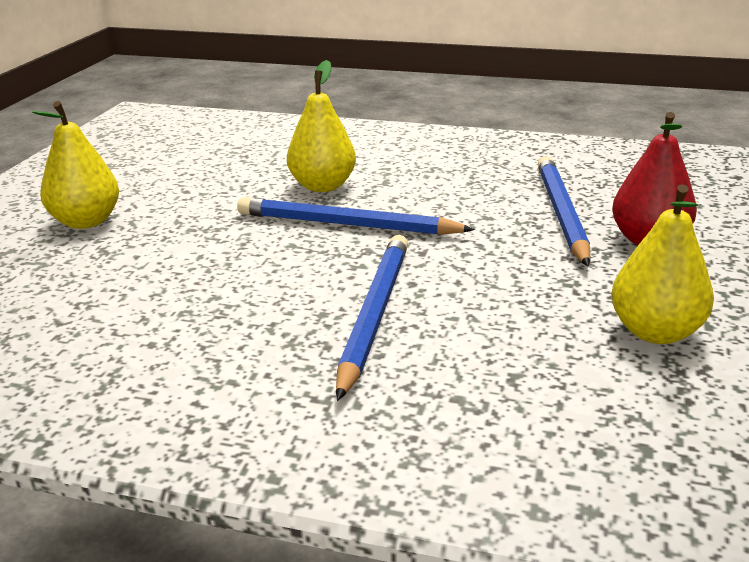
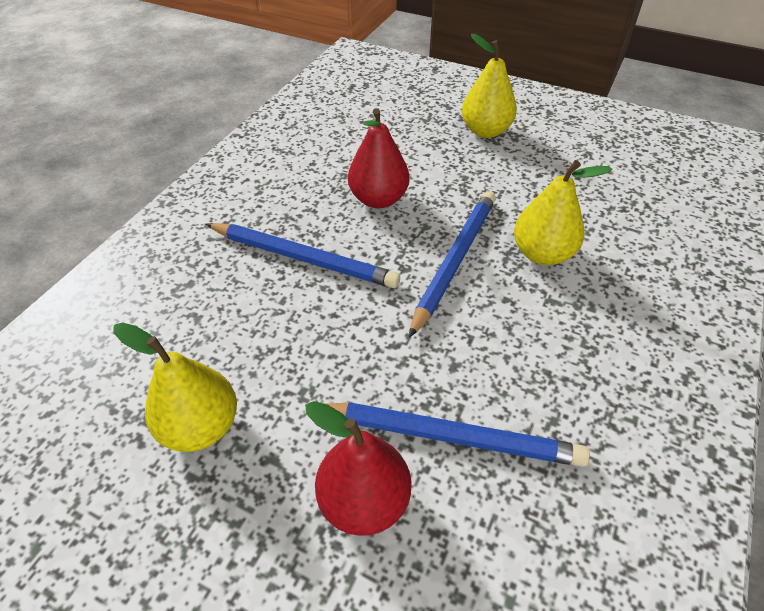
camera: 100 degrees right, 20 degrees up
none -> red pear [348,108,409,208]

